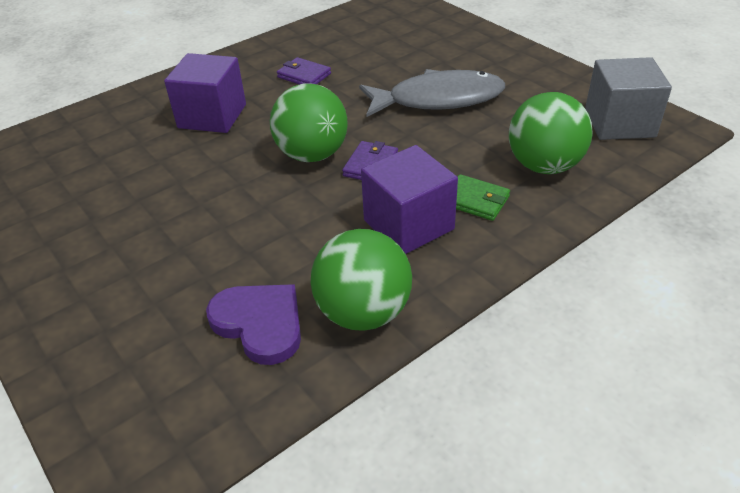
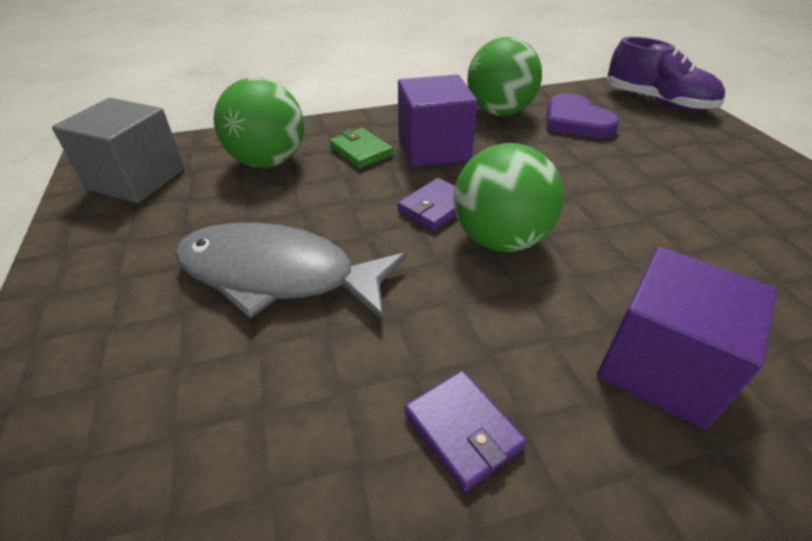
camera: 160 degrees left, 0 degrees up
none -> purple shoe [607,37,725,111]

